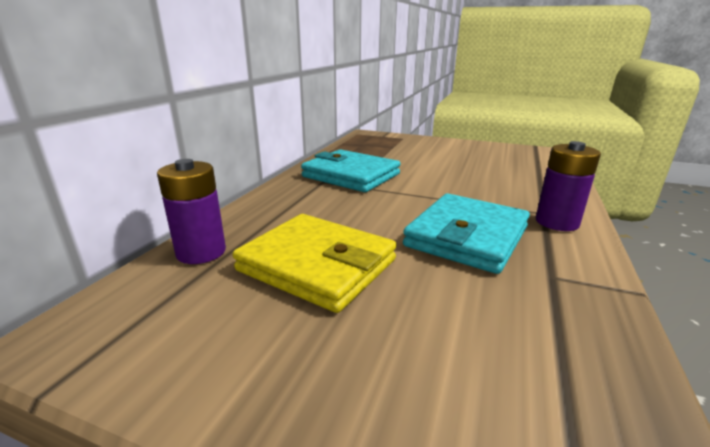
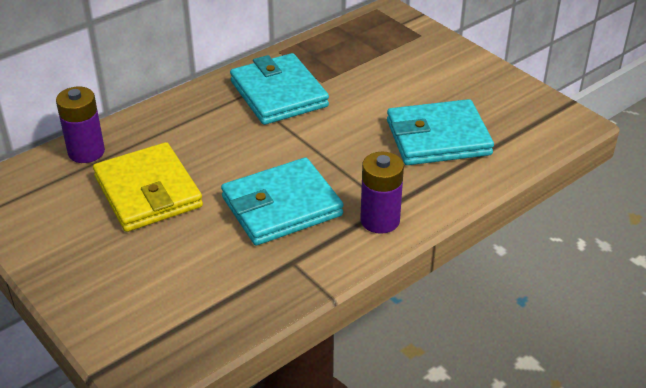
camera: 30 degrees right, 15 degrees up
none -> turquoise wallet [387,99,494,165]

